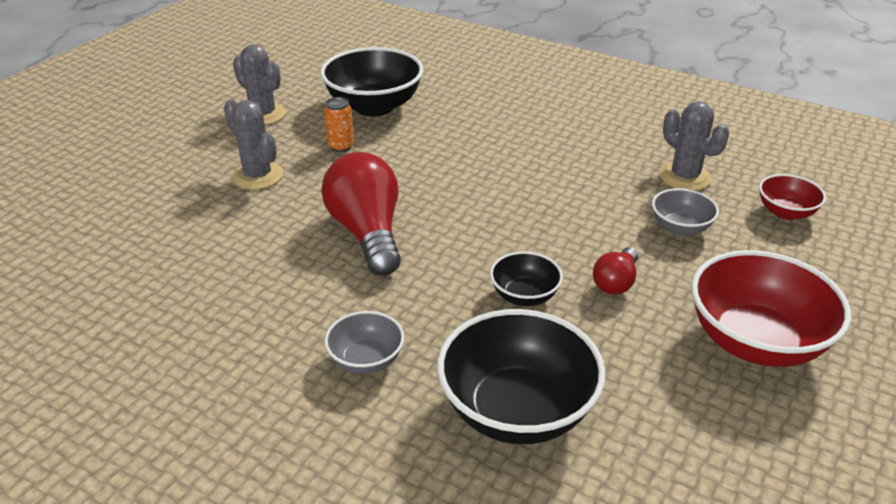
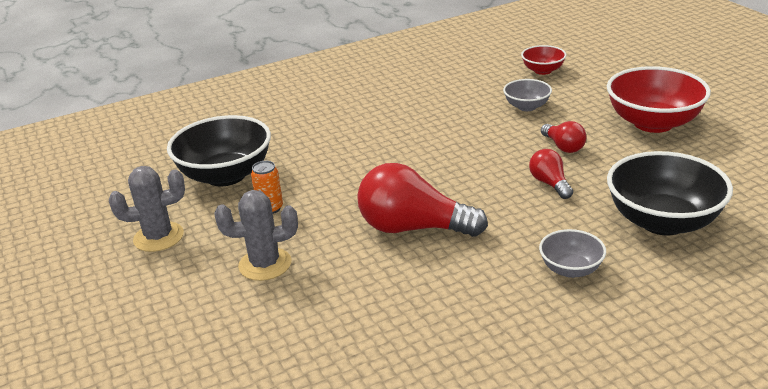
camera: 55 degrees left, 5 degrees down
black bowl [490,251,563,306] -> red light bulb [529,149,573,199]
grey cactus [659,101,729,190] -> none

